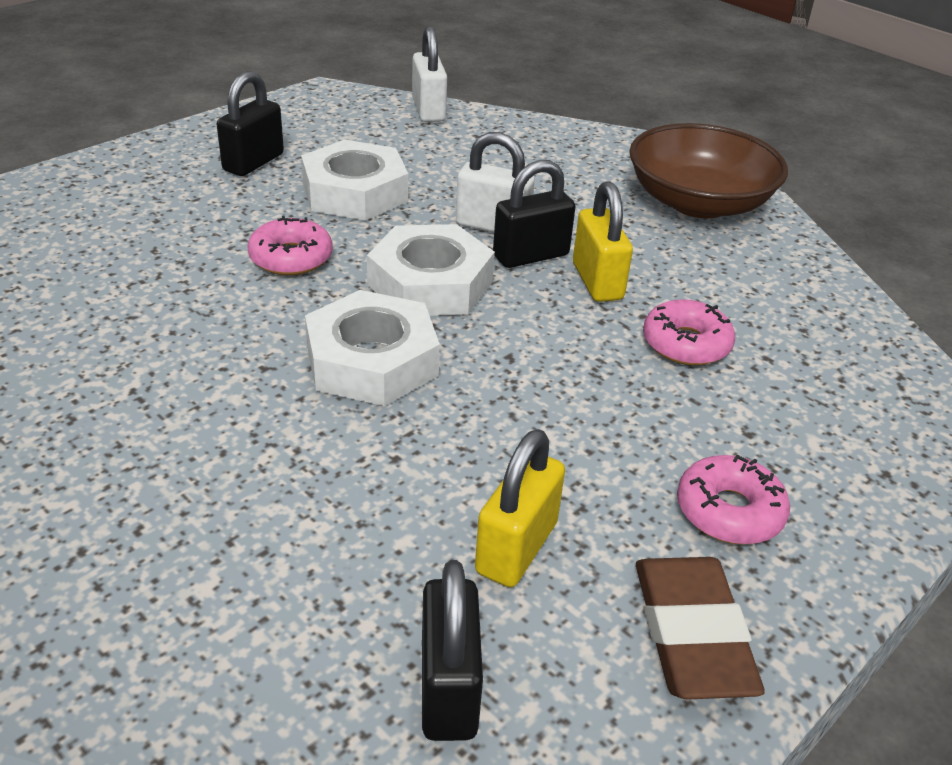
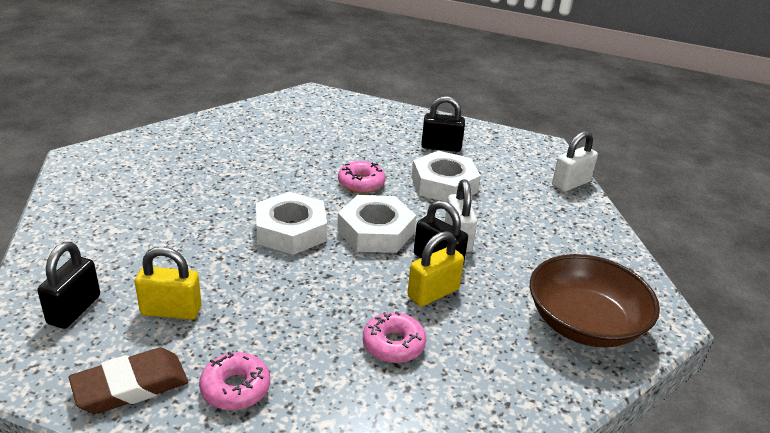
camera: 65 degrees right, 5 degrees down
black padlock [422,560,483,741] -> black padlock turned 45 degrees counterclockwise [37,242,100,329]

